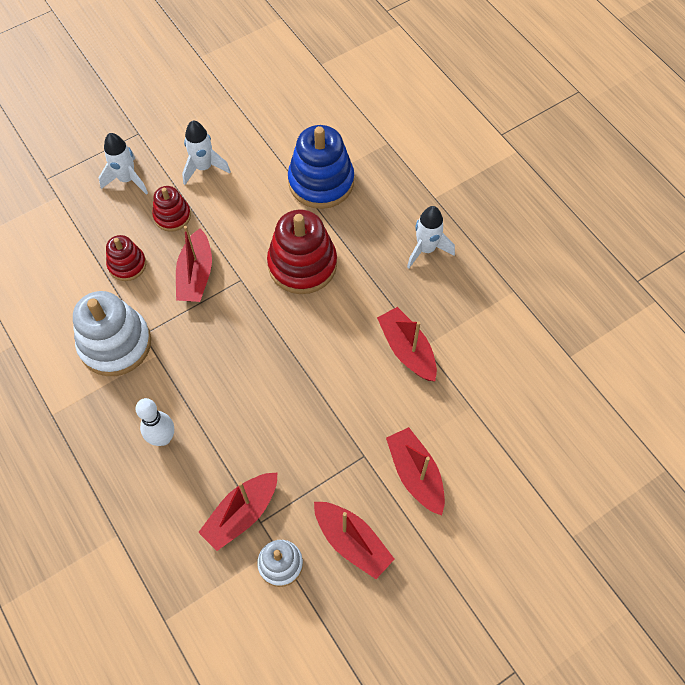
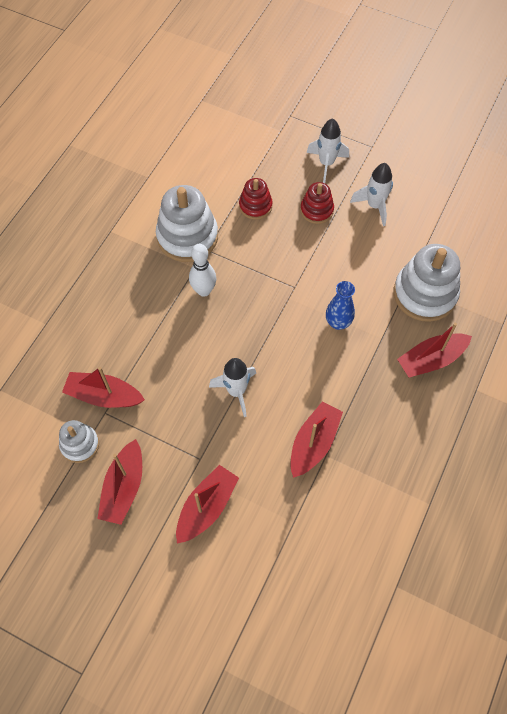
camera: 60 degrees right, 0 degrees up
white bowling pin [136,398,174,446] -> white bowling pin moved to [189,244,216,297]
red boat [176,226,212,302] -> red boat moved to [397,323,472,377]
red stacking toy [267,209,337,294] -> blue vase [326,281,355,330]
blue stacking toy [288,125,354,209] -> white stacking toy [394,244,460,322]
white rocket [407,206,455,268] -> white rocket moved to [209,358,256,417]

